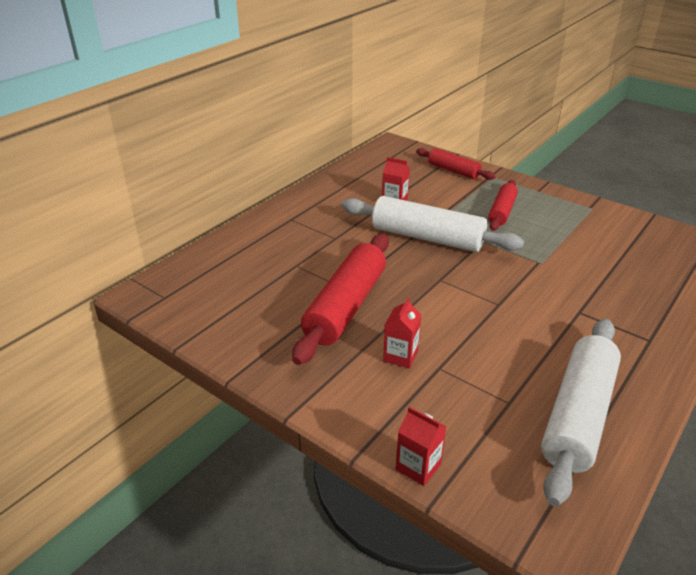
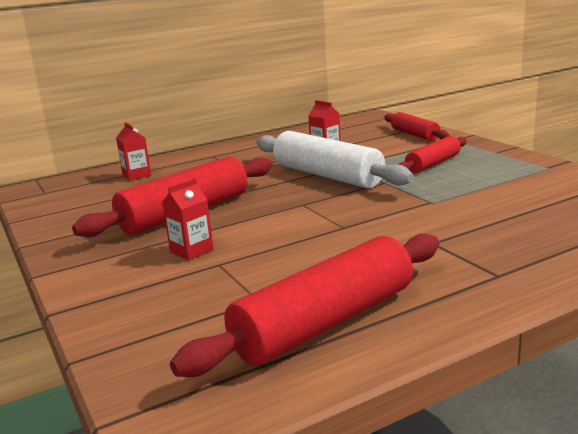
camera: 25 degrees right, 15 degrees down
red carton [396,407,446,486] -> red carton moved to [116,122,151,181]
white rolling pin [541,319,621,506] -> red rolling pin [170,234,439,377]

